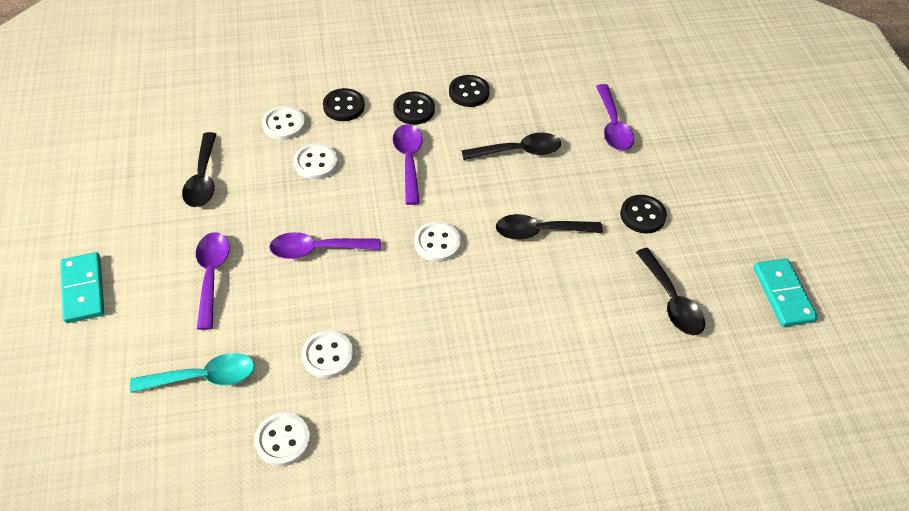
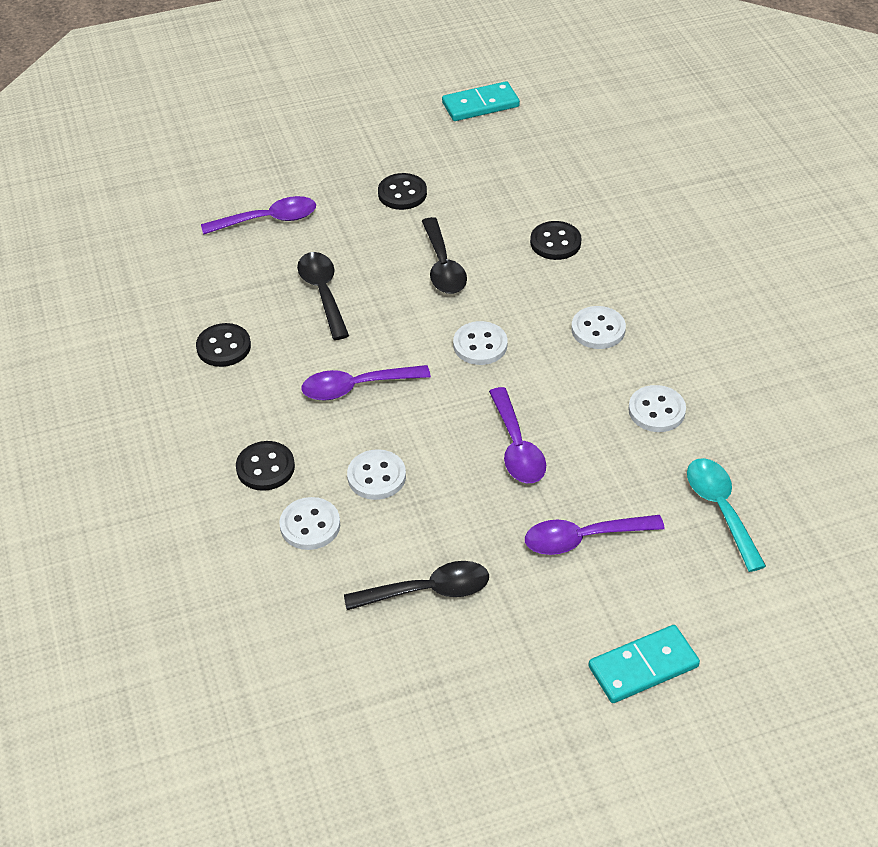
camera: 95 degrees left, 5 degrees down
white button [254,413,311,466] -> white button moved to [571,306,626,349]
black button [393,91,435,125] -> black button moved to [530,221,582,260]
black spoon [636,248,705,335] -> none

